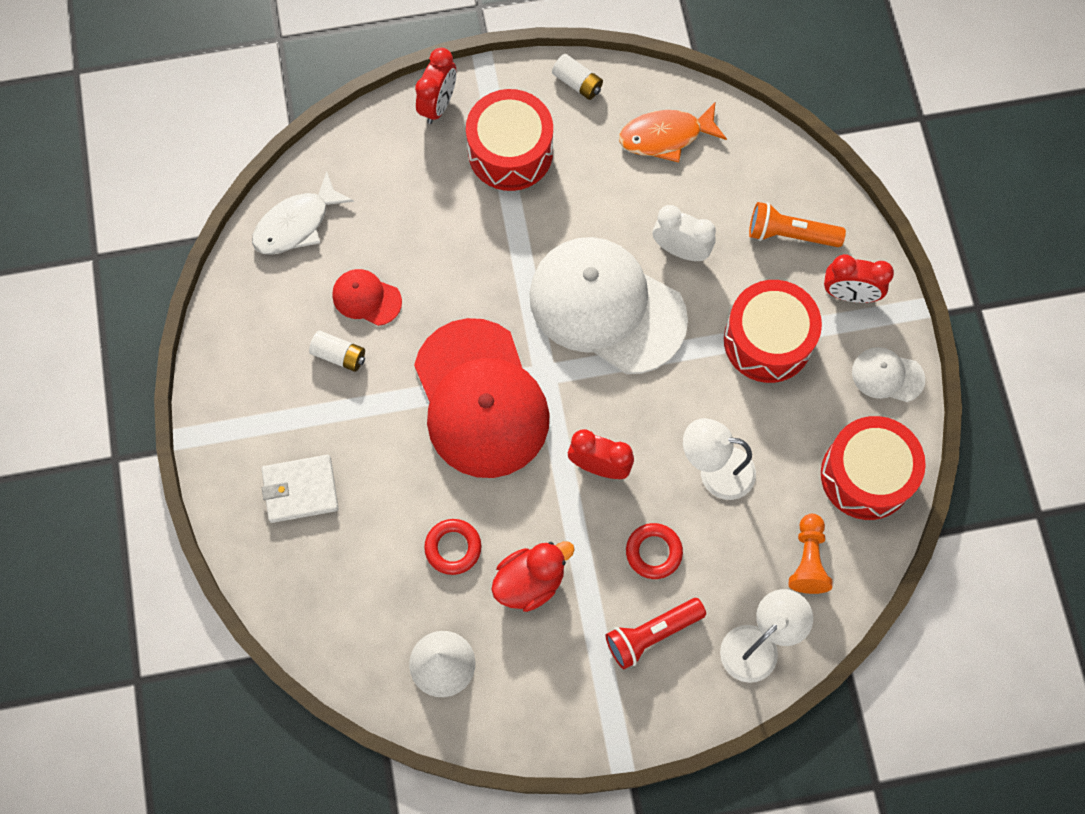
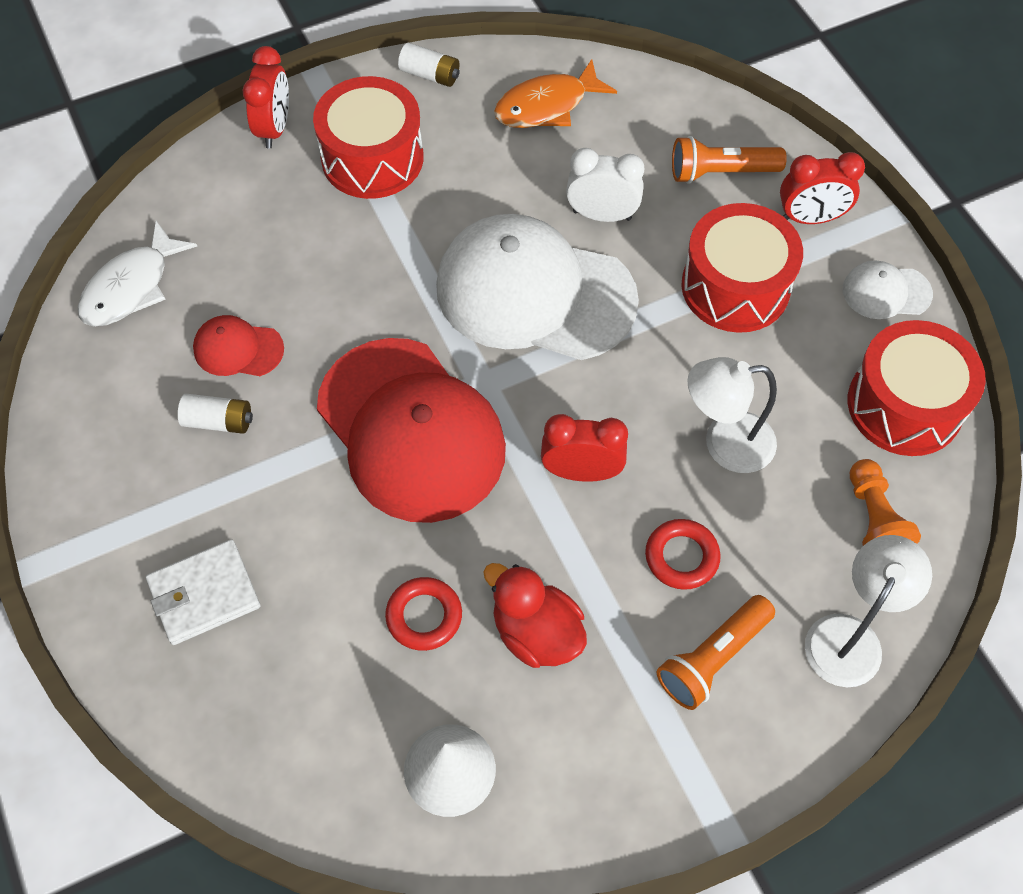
camera: 15 degrees left, 10 degrees down
red duck [491,541,575,612] -> red duck turned 90 degrees counterclockwise [484,563,587,668]
red flashlight [605,598,706,669] -> orange flashlight [657,595,775,710]

